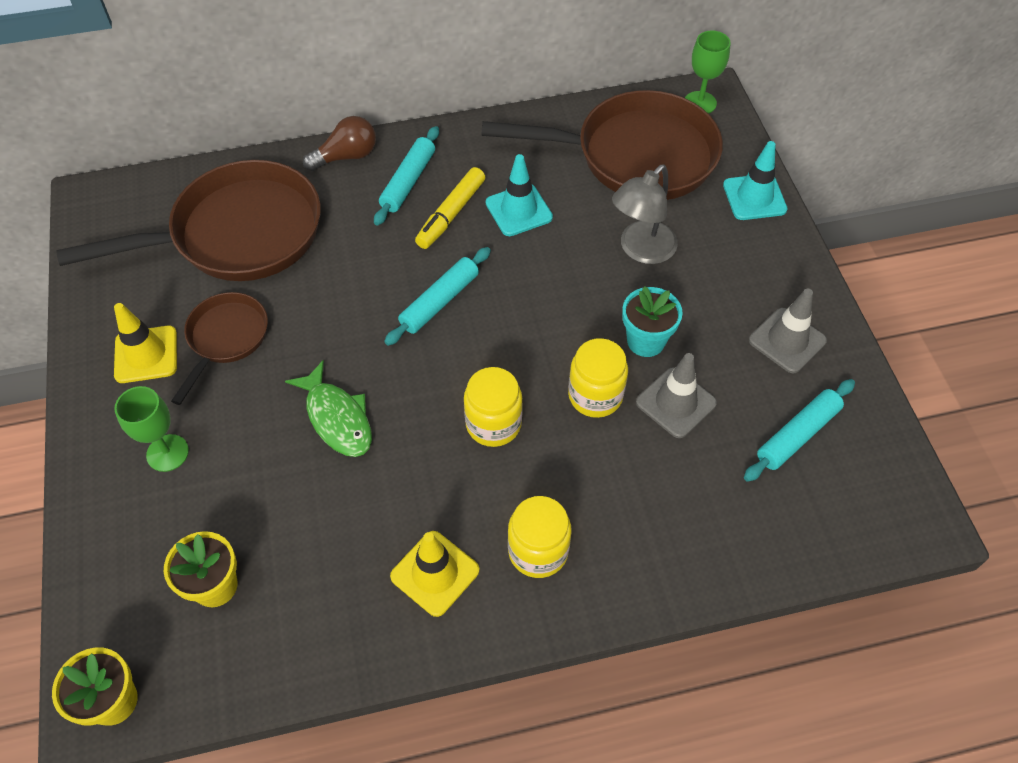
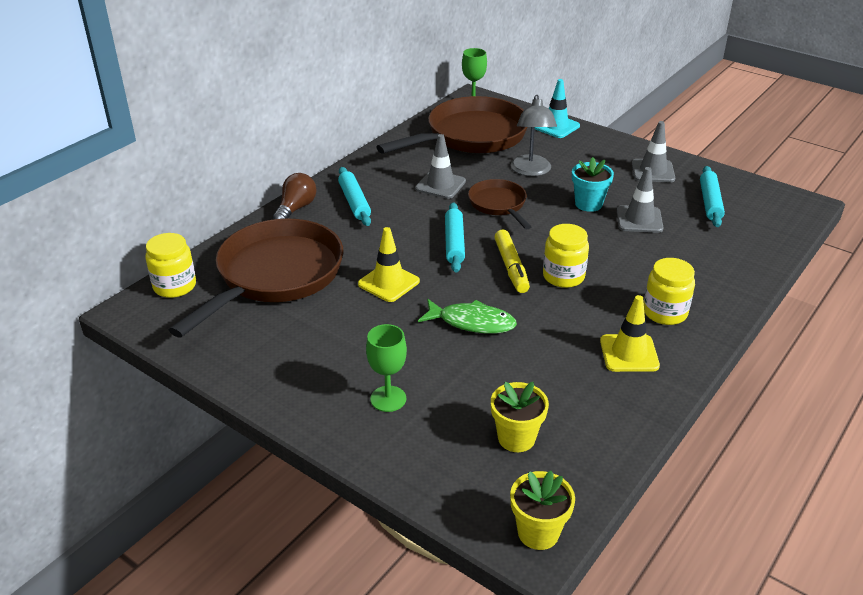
camera: 40 degrees left, 20 degrees down
yellow traffic cone [114,303,177,383] -> yellow traffic cone moved to [358,227,420,302]
brown pan [171,292,268,405] -> brown pan moved to [468,179,532,229]
yellow marker [415,167,485,249] -> yellow marker moved to [494,230,530,293]
turquoise traffic cone [486,154,553,236] -> grey traffic cone [415,134,466,199]
yellow jar [568,338,628,418] -> yellow jar moved to [145,233,196,298]

